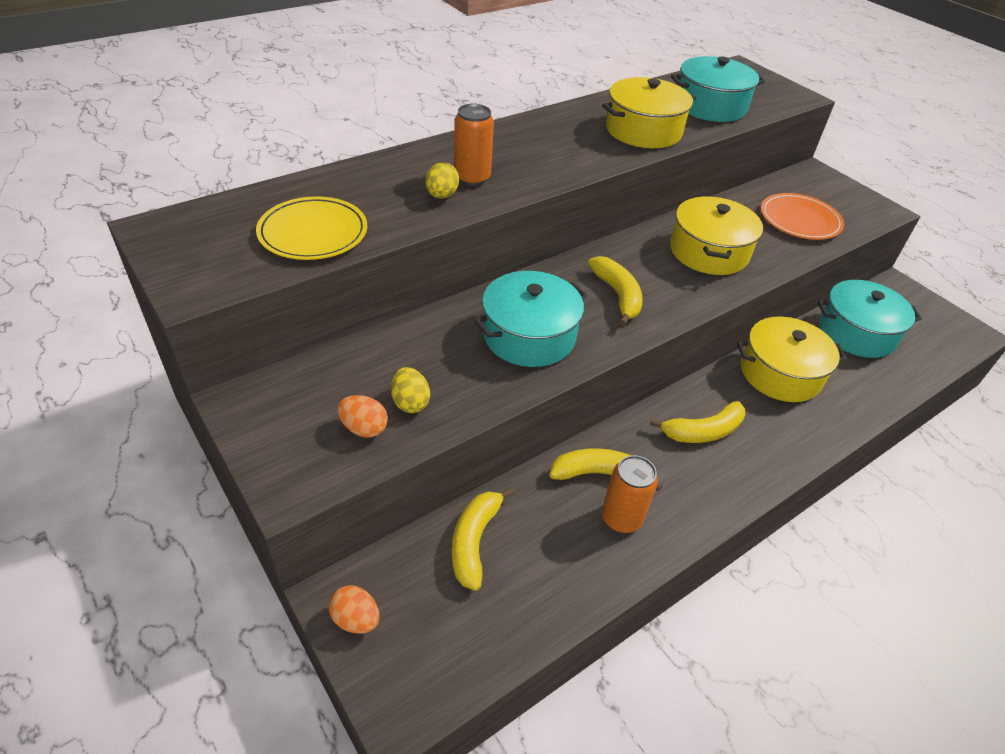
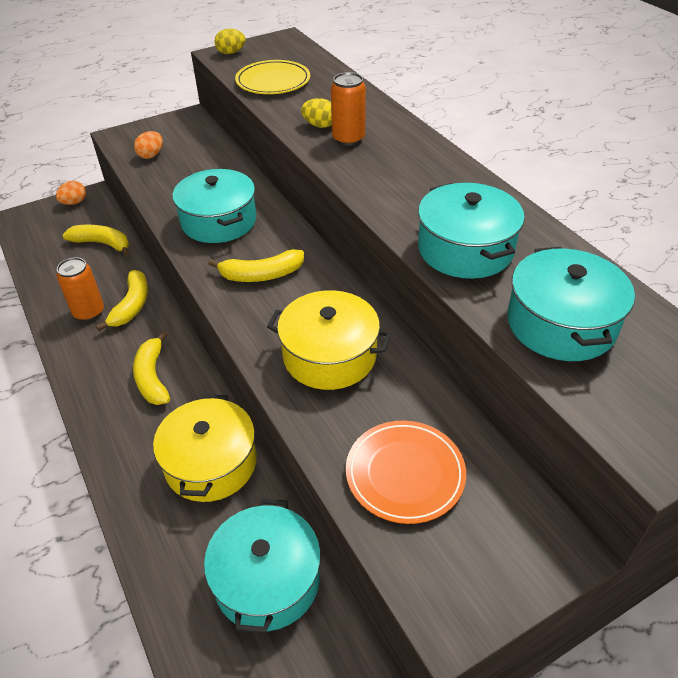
camera: 100 degrees right, 0 degrees up
yellow egg [391,367,430,413] -> yellow egg moved to [215,29,246,54]
yellow pot [602,77,696,148] -> turquoise pot [418,183,525,279]

